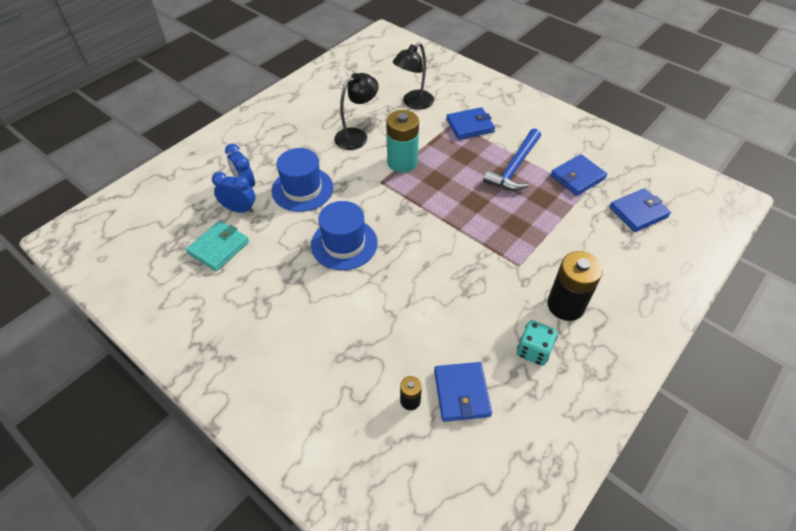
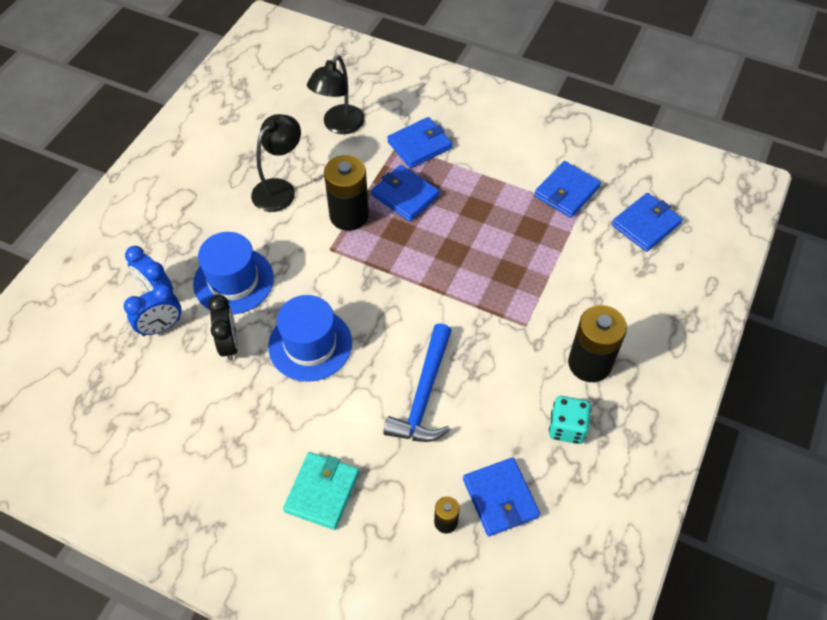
camera: 15 degrees left, 5 degrees up
turquoise wallet [186,221,249,271] -> turquoise wallet moved to [283,452,359,530]
blue clock [212,172,255,213] -> blue clock turned 150 degrees clockwise [124,283,181,336]
turquoise battery [387,110,419,173] -> black battery [324,155,369,231]
blue hammer [483,128,541,191] -> blue hammer moved to [383,323,452,442]
none -> black clock [208,295,238,361]
none -> blue wallet [371,165,439,221]

